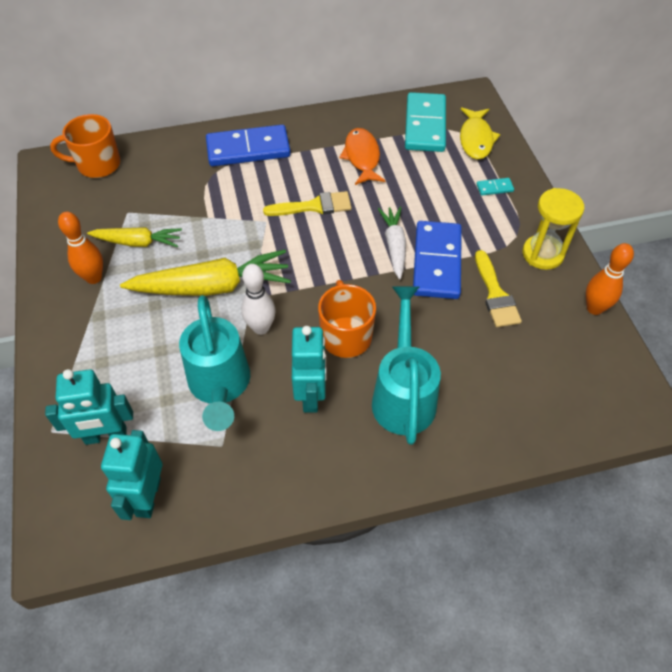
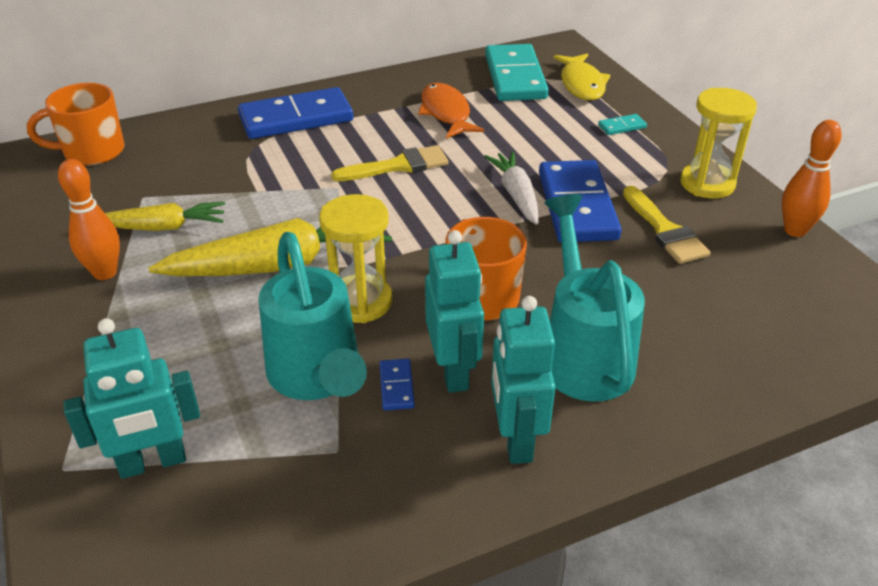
camera: 10 degrees left, 15 degrees down
turquoise robot [101,430,163,520] -> turquoise robot moved to [491,296,556,464]
white bowling pin [241,264,276,335] -> yellow hourglass [319,194,392,323]
none -> blue domino [380,359,415,410]

